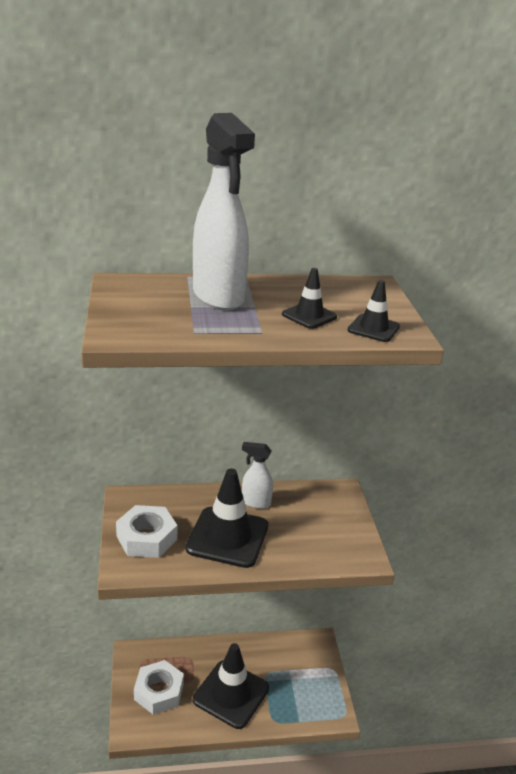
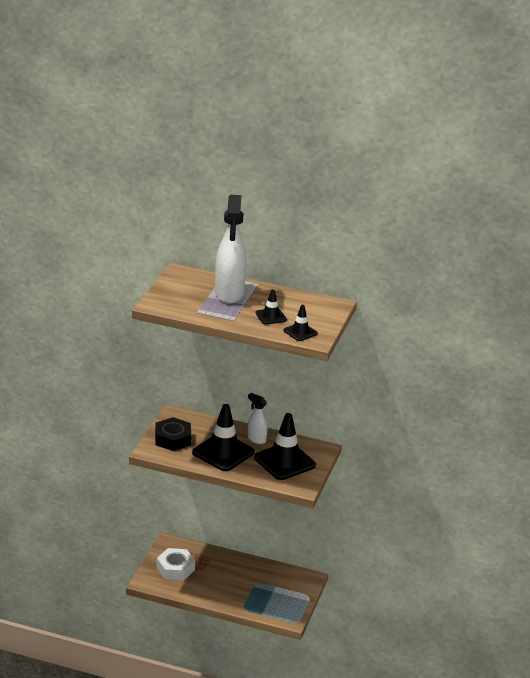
camera: 25 degrees right, 0 degrees up
white nut [116,505,177,558] -> black nut [155,417,191,451]
black traffic cone [193,643,269,729] -> black traffic cone moved to [254,413,316,480]

